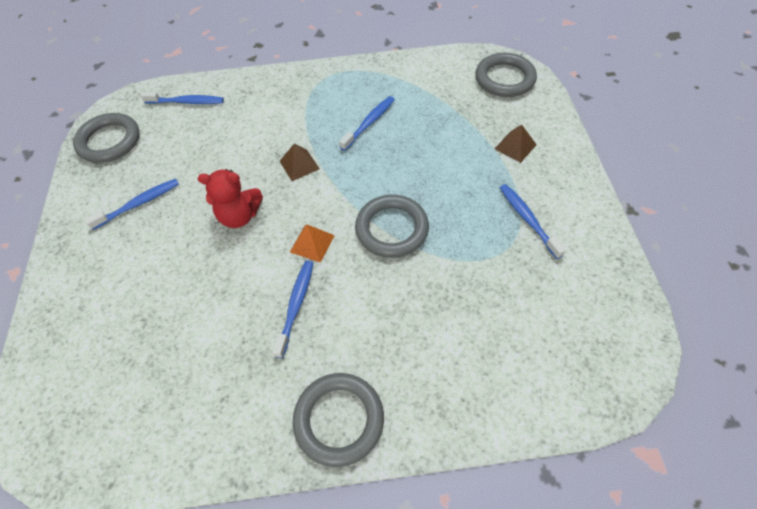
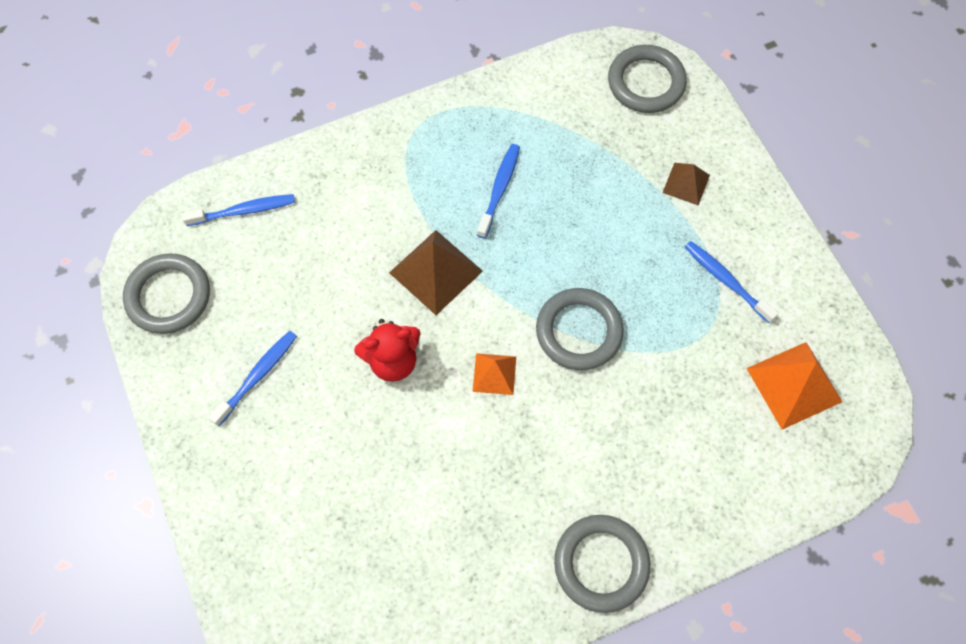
camera: 20 degrees left, 10 degrees up
blue toothbrush [272,261,313,358] -> none
brown pyramid [280,144,320,181] -> brown pyramid [389,230,483,315], size x1.71
none -> orange pyramid [746,342,842,430]

